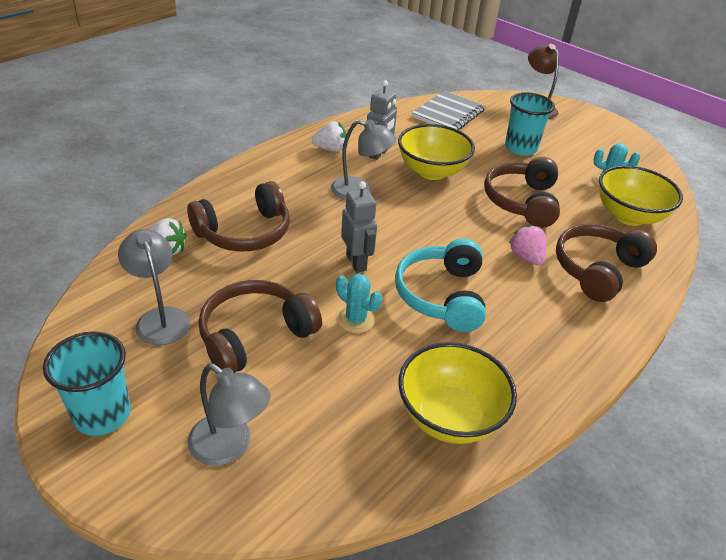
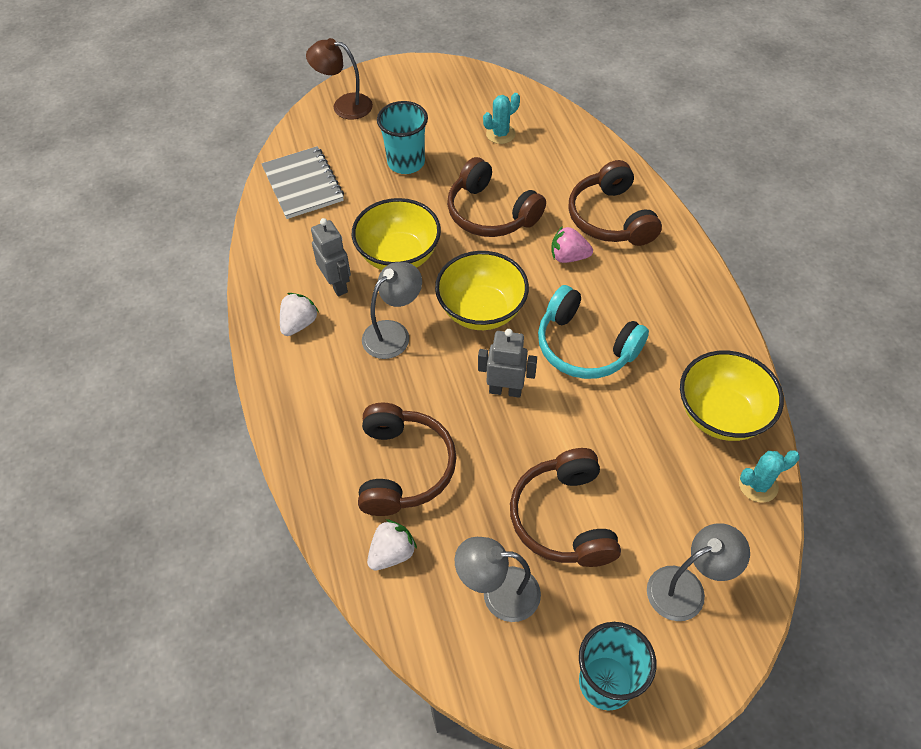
camera: 55 degrees left, 15 degrees up
turquoise cactus [336,274,382,333] -> turquoise cactus moved to [739,450,800,503]
yellow bowl [599,165,683,226] -> yellow bowl moved to [435,251,529,330]

